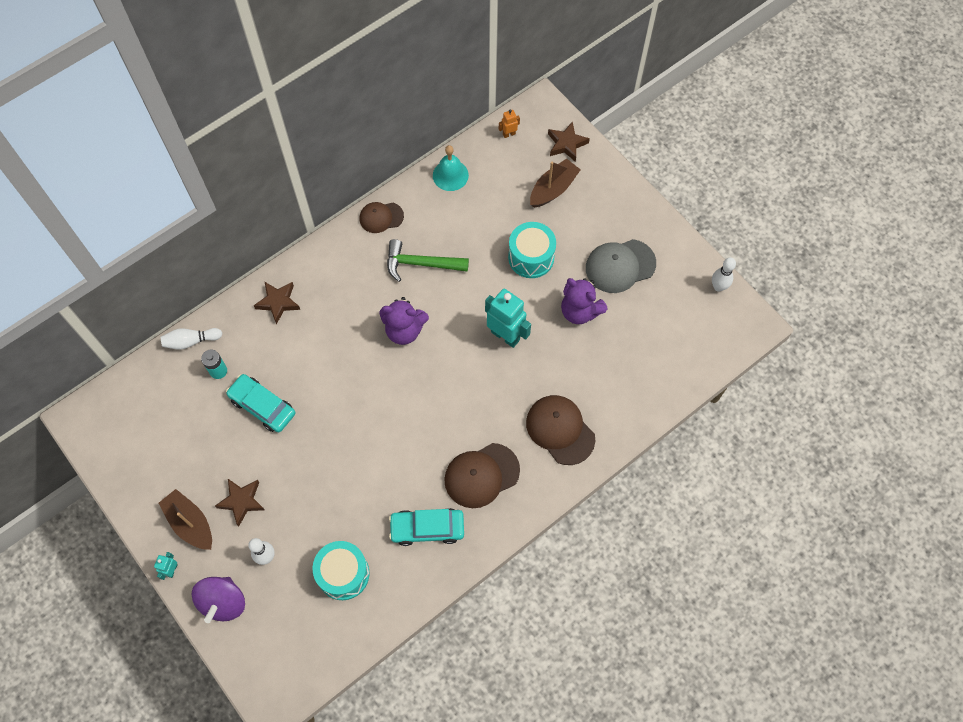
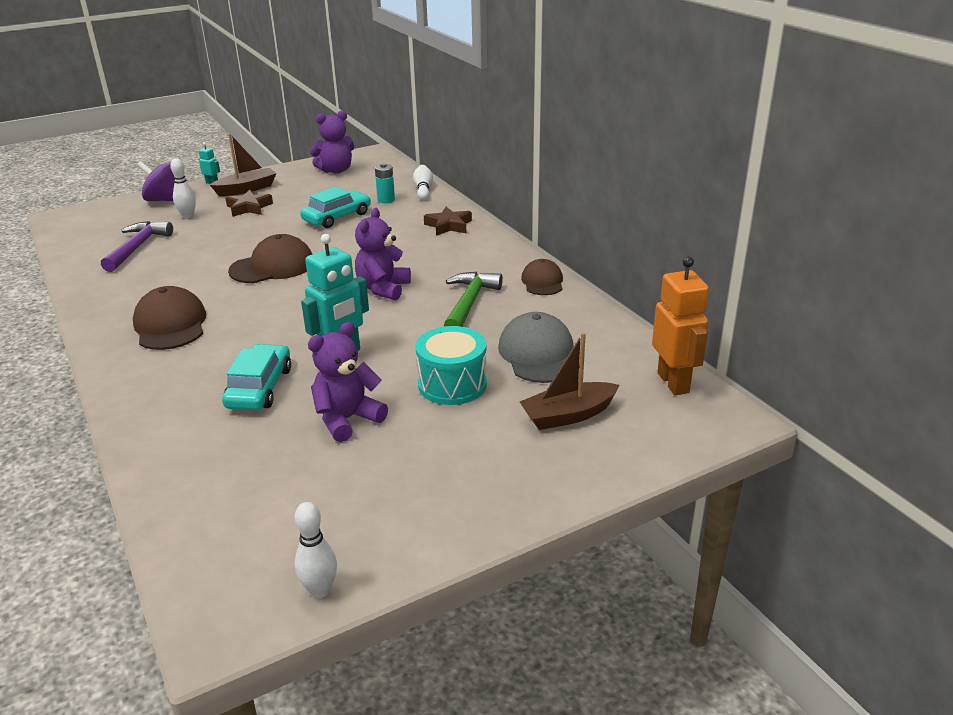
camera: 100 degrees right, 35 degrees down
turquoise drum [312,541,370,600] -> purple hammer [101,221,173,272]
turquoise car [389,508,464,546] -> turquoise car moved to [222,344,291,410]
turquoise bell [433,145,469,191] -> none
orange robot [499,110,520,138] -> orange robot [652,256,709,395], size x2.15
brown cap [526,395,595,465] -> brown cap moved to [228,234,312,283]
brown boat [530,159,581,207] -> brown boat turned 105 degrees clockwise [520,332,620,430]
brown star [548,121,590,162] -> none
grey cap [586,239,656,293] -> grey cap moved to [498,312,574,383]
none -> purple teddy bear [310,110,354,173]

